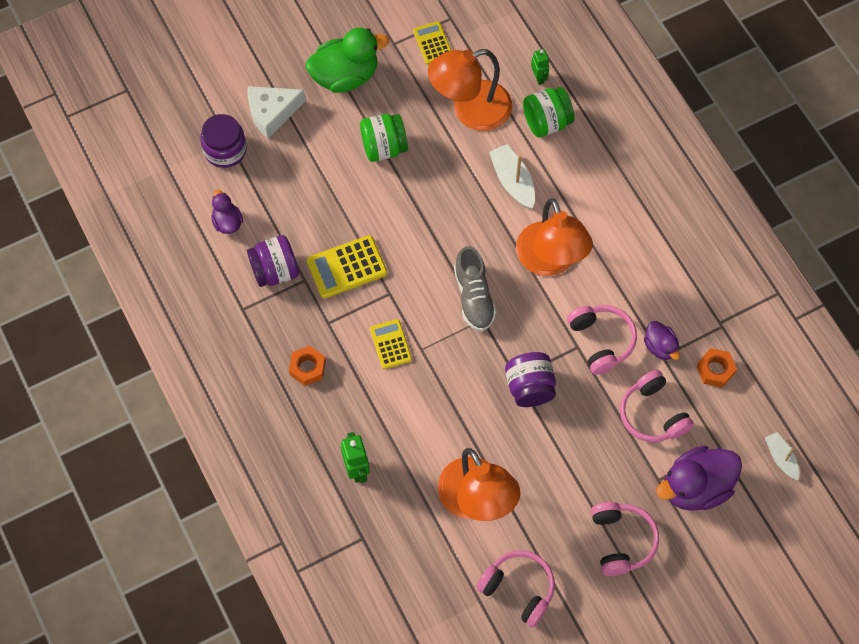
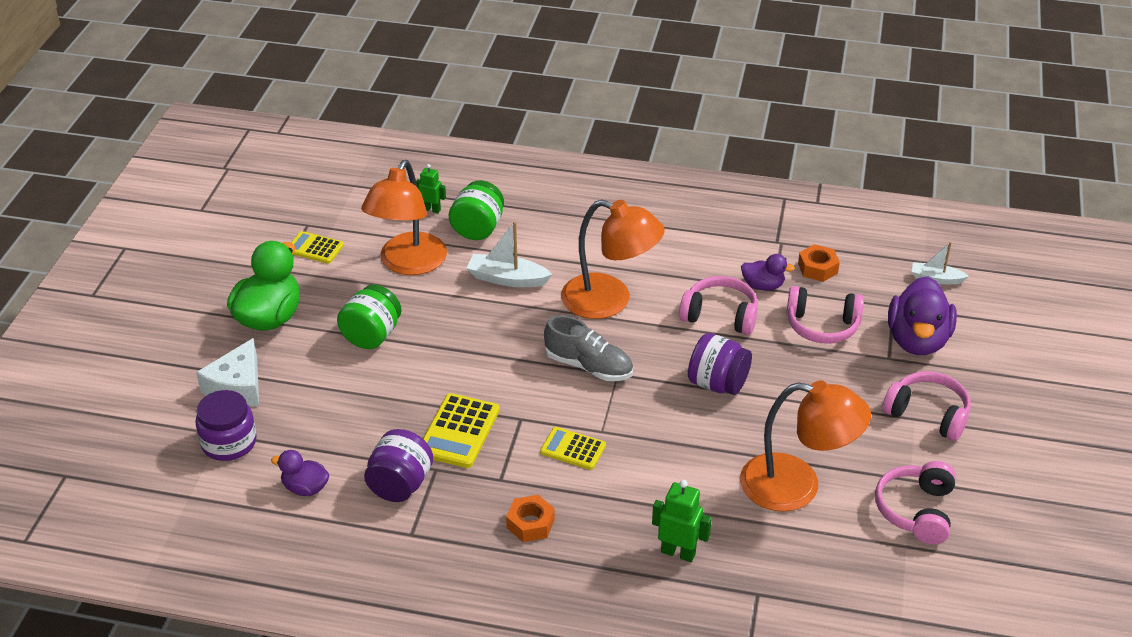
camera: 50 degrees left, 25 degrees down
pink headphones [476,550,555,627] -> pink headphones turned 60 degrees counterclockwise [875,461,956,544]

